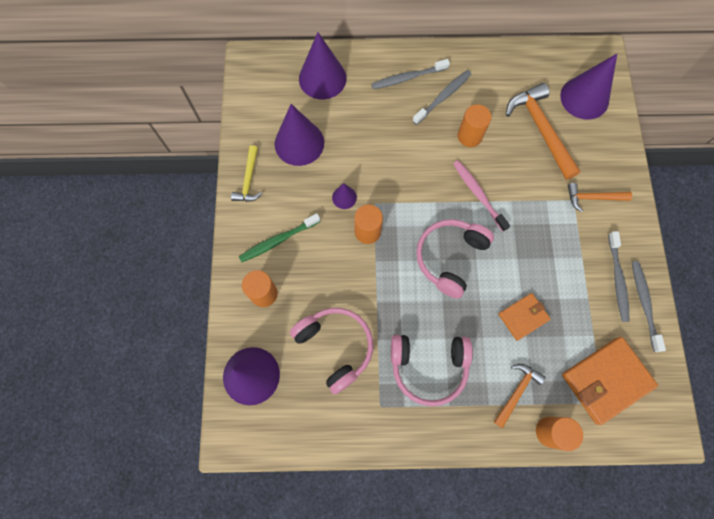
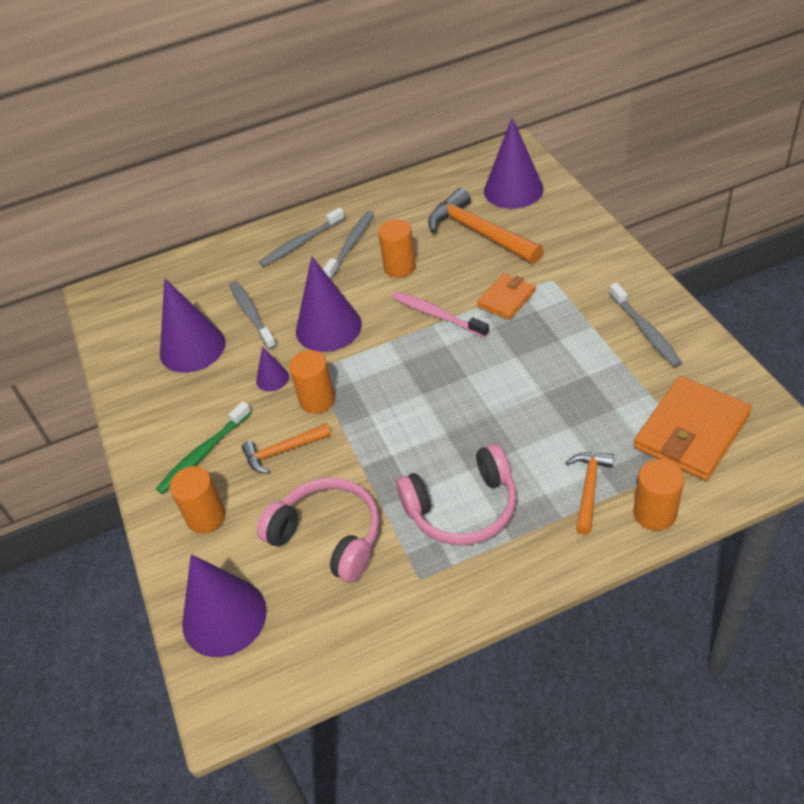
camera: 15 degrees left, 25 degrees down
yellow hammer [231,145,262,202] -> none
purple cone [299,32,346,99] -> purple cone moved to [296,256,362,352]
pink headphones [416,219,494,299] -> none
orange wallet [498,293,551,341] -> orange wallet moved to [477,273,536,320]
orange hammer [568,183,632,212] -> orange hammer moved to [242,423,331,474]
grey toothbrush [632,261,666,352] -> grey toothbrush moved to [229,281,276,350]

